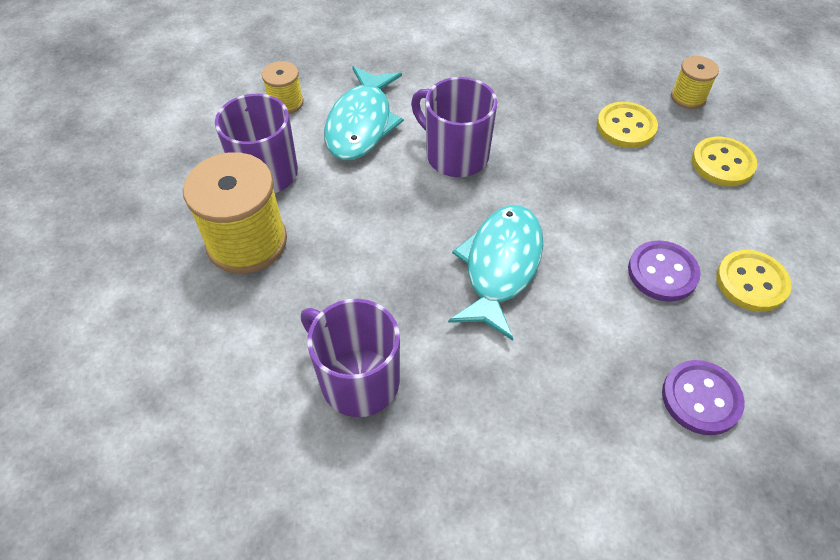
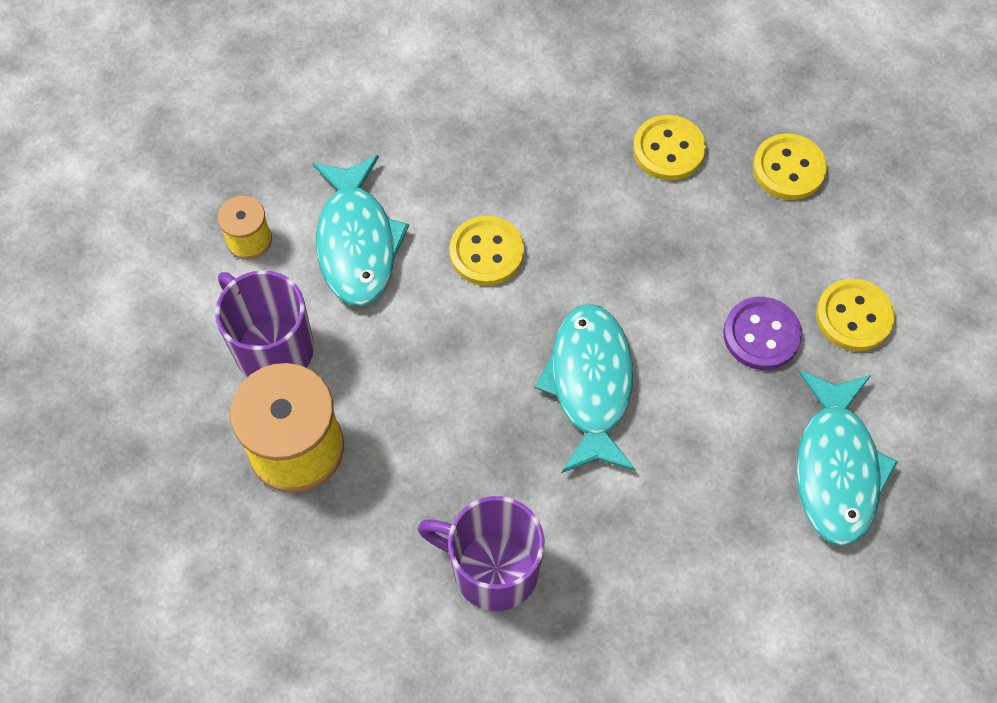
camera: 20 degrees left, 10 degrees up
purple mug [411,77,497,177] -> yellow button [449,216,524,286]
purple button [662,360,745,435] -> turquoise fish [796,370,898,546]
yellow spool [671,56,719,109] -> none

